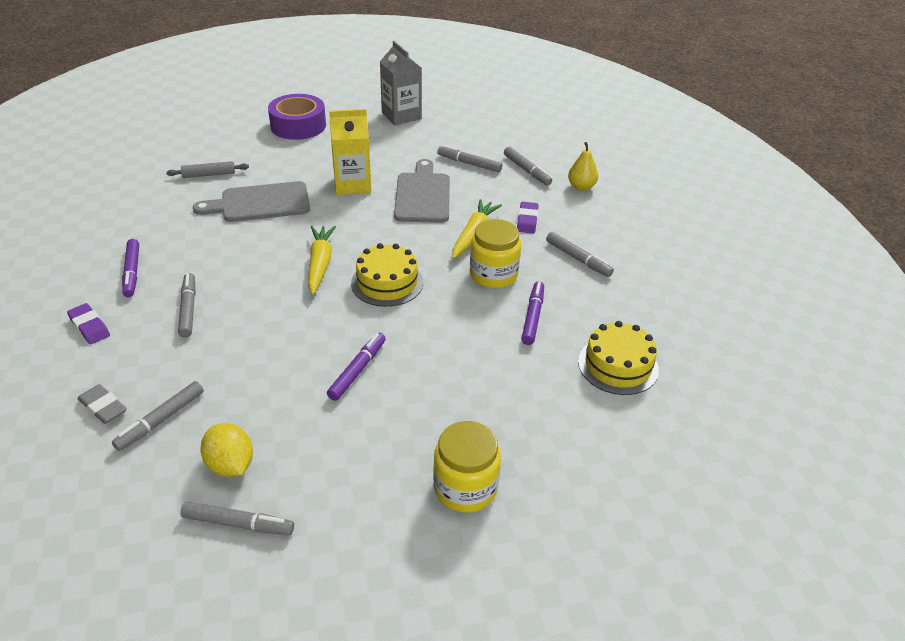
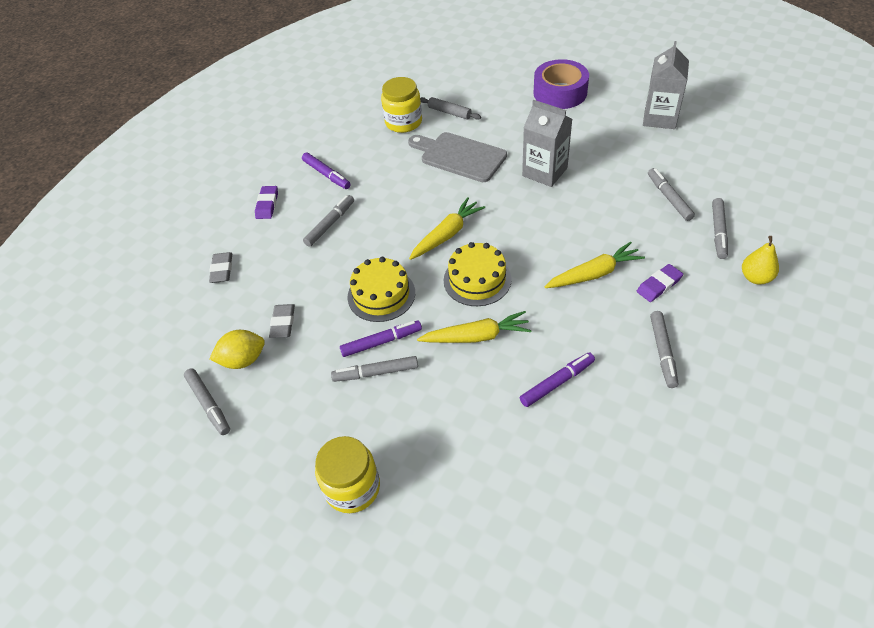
camera: 50 degrees right, 10 degrees up
grey marker [112,381,204,451] -> grey marker moved to [331,356,418,382]
purple marker [122,239,139,297] -> purple marker turned 75 degrees counterclockwise [302,152,351,189]
yellow lemon [200,423,253,477] -> yellow lemon turned 60 degrees clockwise [210,330,265,369]
yellow carton [329,109,371,195] -> grey carton [522,100,572,187]
grey cutting board [394,159,450,223] -> none
yellow jar [470,219,521,288] -> yellow jar moved to [381,77,422,133]
yellow cake [578,321,659,395] -> yellow cake moved to [348,257,415,322]
none -> grey eraser [269,304,295,338]
none -> yellow carrot [417,311,532,343]

